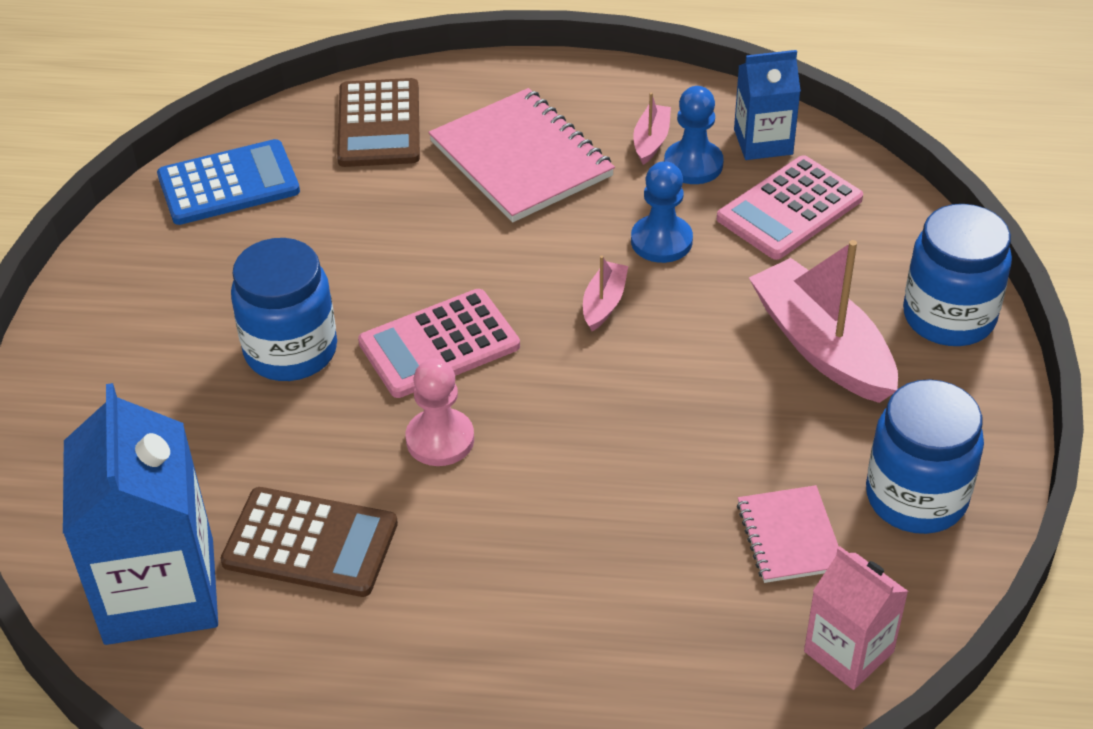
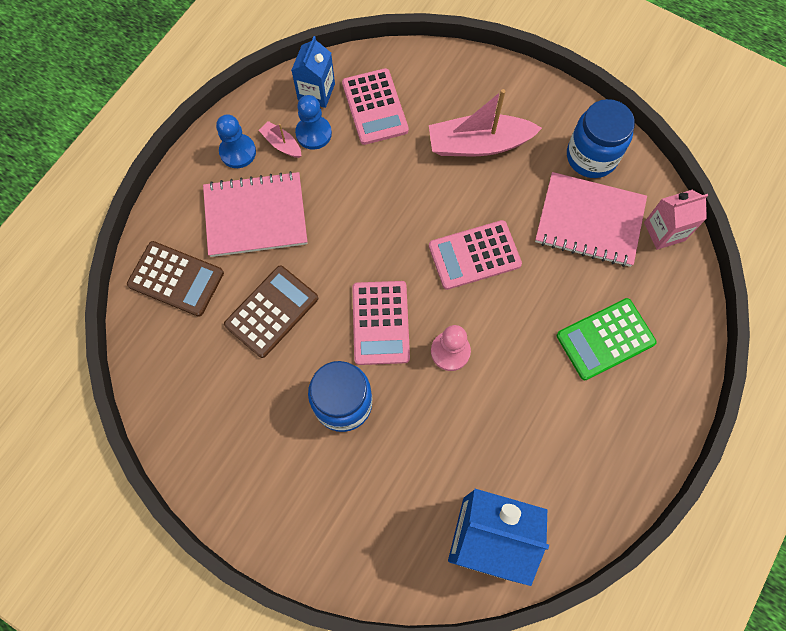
camera: 65 degrees left, 25 degrees up
blue calculator [157,139,300,225] -> none
brown calculator [220,487,398,597] -> brown calculator moved to [224,266,318,358]
pink boat [583,255,628,331] -> none
blue pawn [631,161,693,263] -> blue pawn moved to [216,114,256,168]
pink notebook [737,485,839,583] -> pink notebook [535,172,647,267], size x1.81
blue jar [903,204,1012,346] -> none
none -> pink calculator [429,220,522,290]
none -> green calculator [557,298,657,380]

